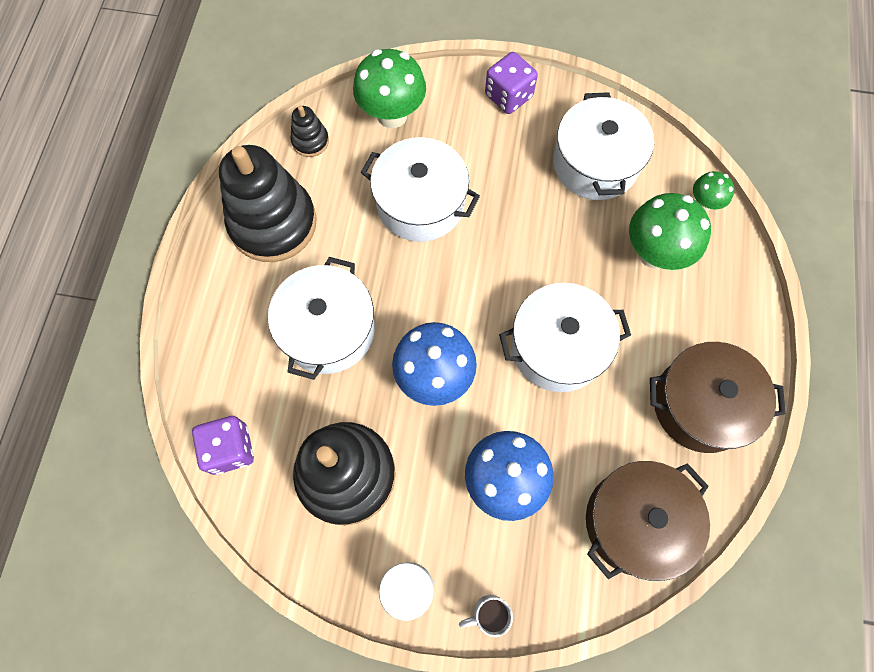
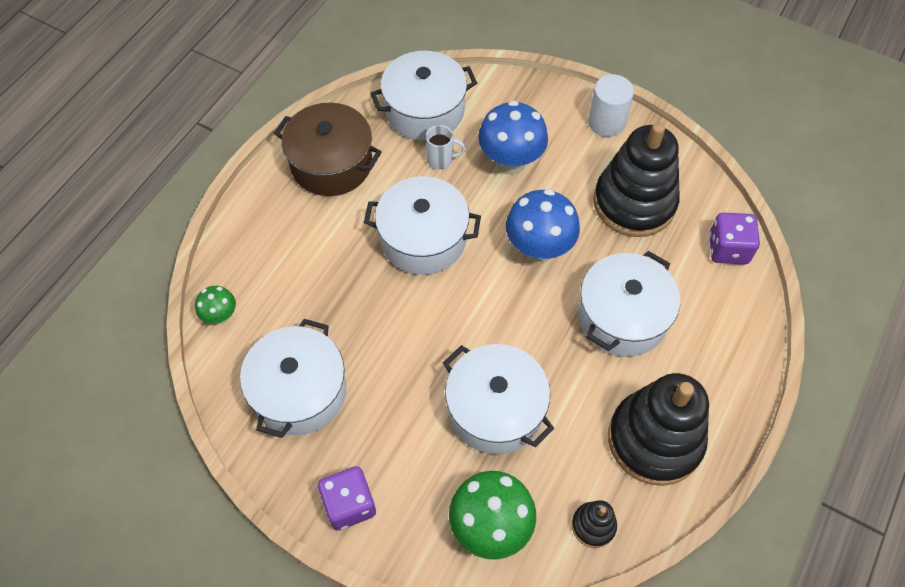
camera: 160 degrees left, 10 degrees down
white mug [459,595,513,637] -> white mug moved to [426,125,466,169]
brown pot [586,461,710,581] -> white pot [370,51,477,141]
green mushroom [629,193,711,270] -> none

